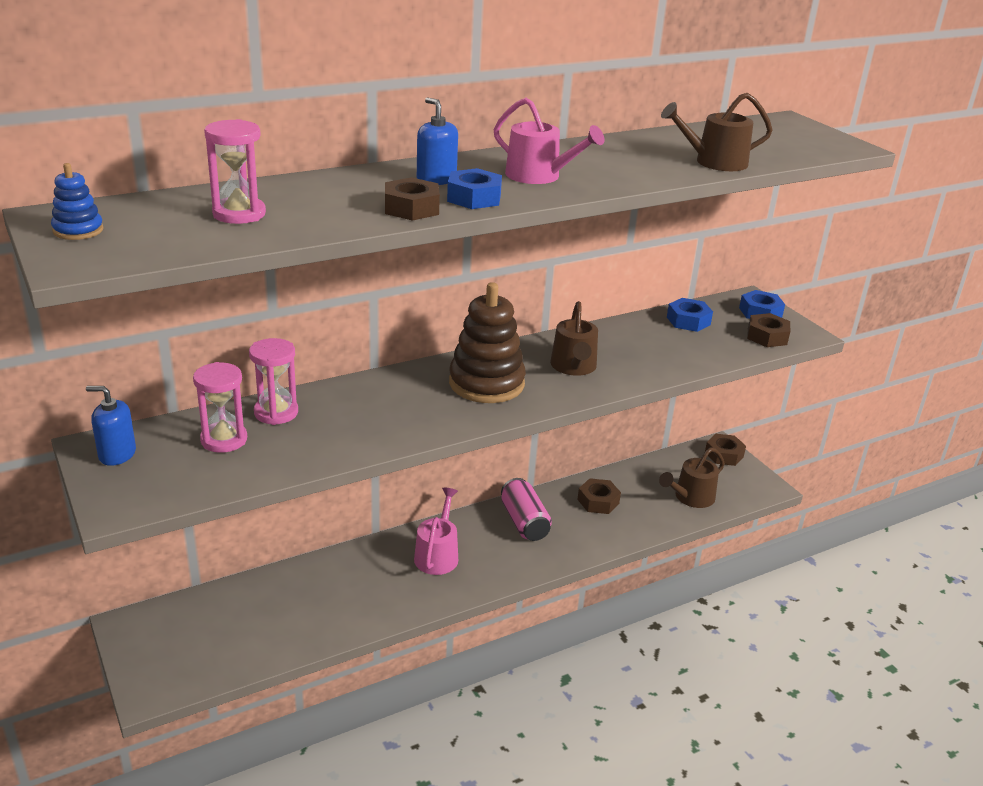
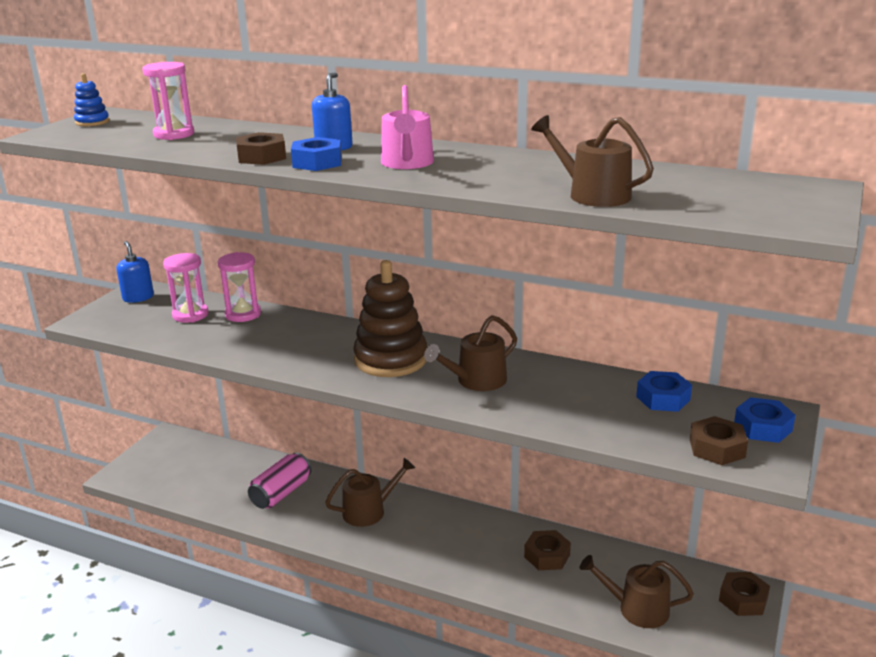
camera: 55 degrees right, 5 degrees down
pink watering can [414,488,458,575] -> brown watering can [325,458,415,527]
pink can [501,478,552,541] -> pink can moved to [248,453,311,509]

